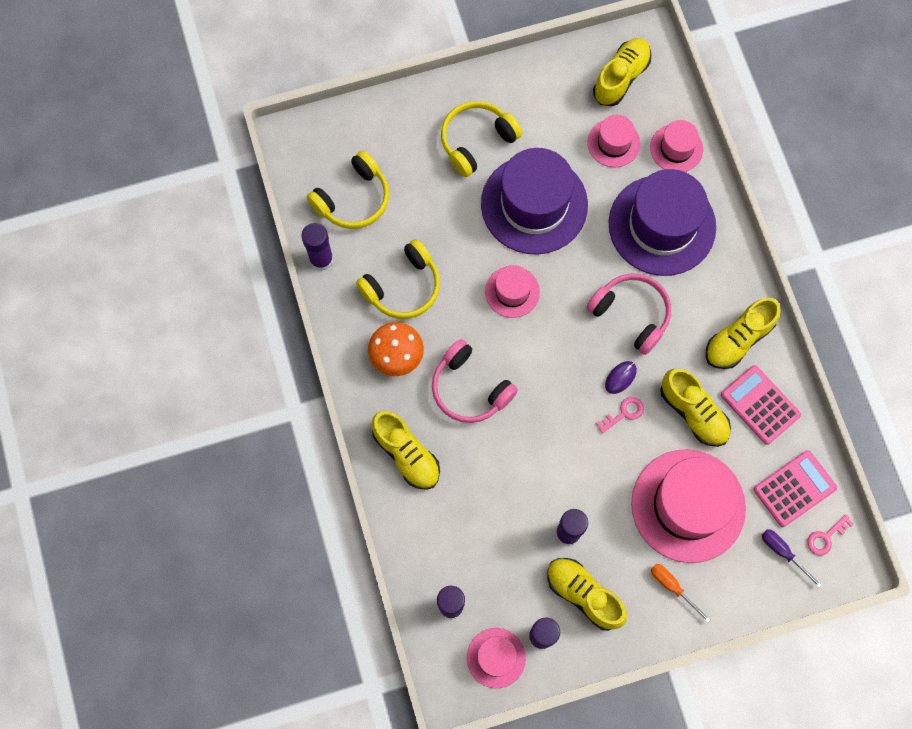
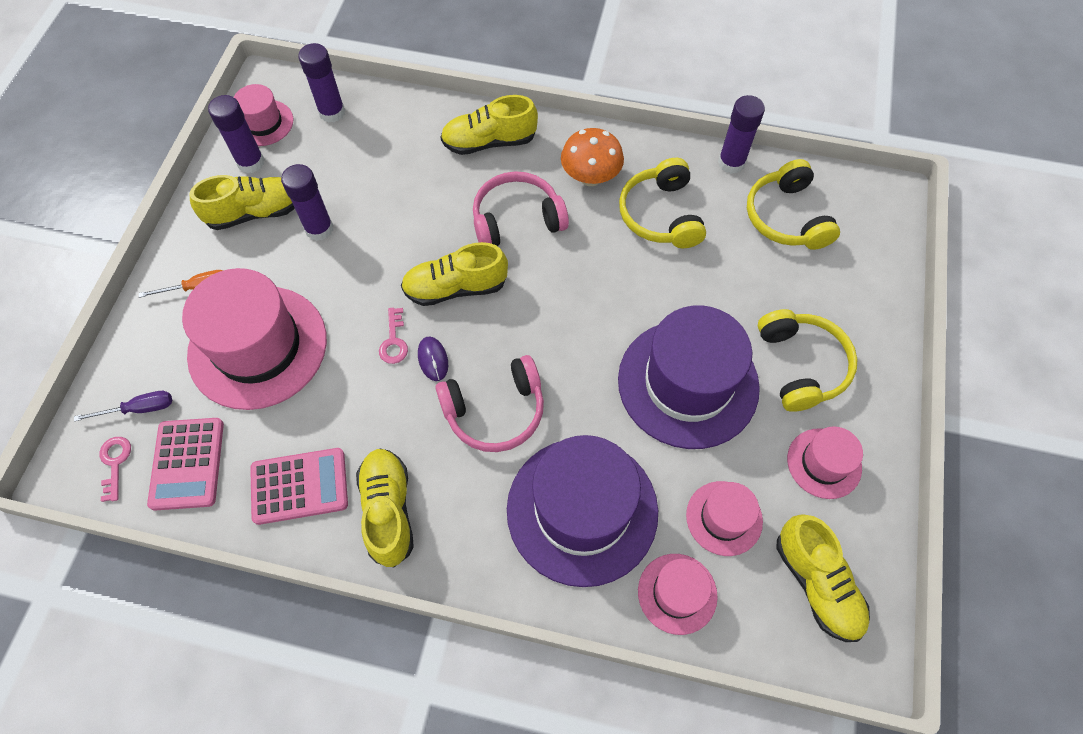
camera: 120 degrees right, 10 degrees down
pink hat [485,265,540,318] -> pink hat moved to [787,426,863,499]
yellow shoe [660,369,731,447] -> yellow shoe moved to [401,242,508,306]

